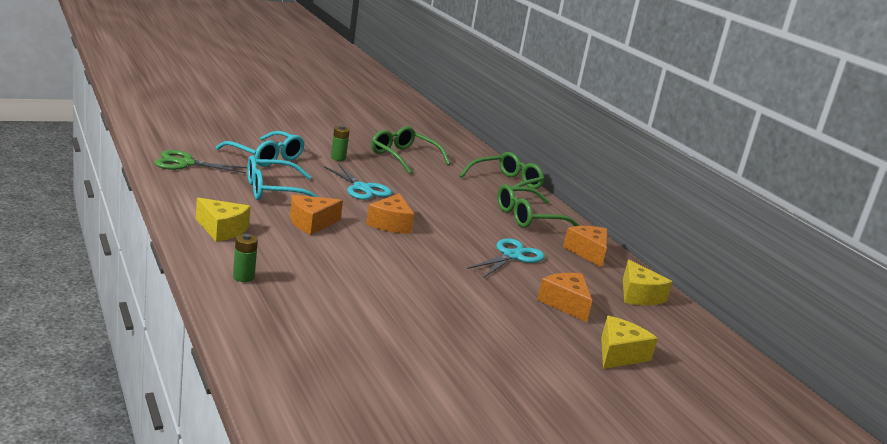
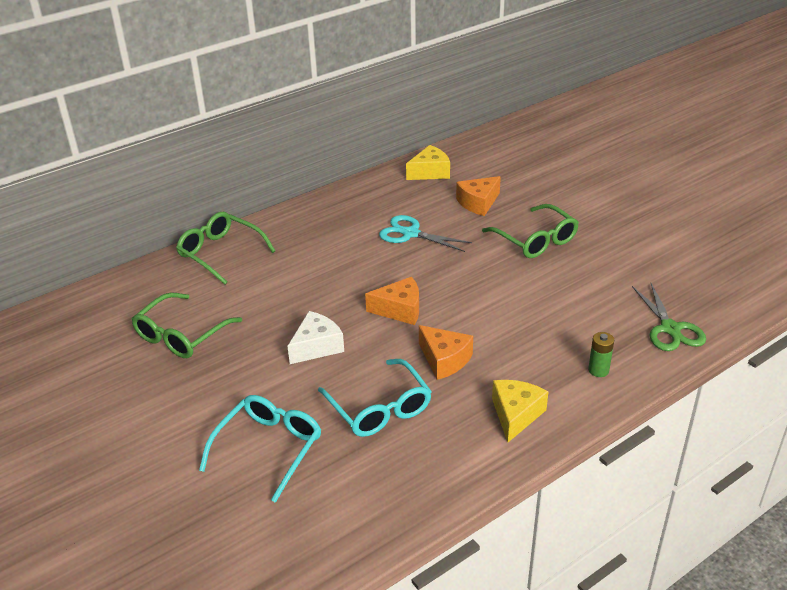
camera: 95 degrees left, 15 degrees up
green scissors [154,150,247,173] -> green scissors moved to [632,283,706,351]
turquoise scissors [324,163,392,200] -> white cheese [287,311,344,364]
green battery [331,126,350,161] -> none
green glasses [497,184,579,228] -> green glasses moved to [482,204,579,258]
orange cheese [563,226,608,267] -> none
yellow cheese [601,316,658,369] -> none

